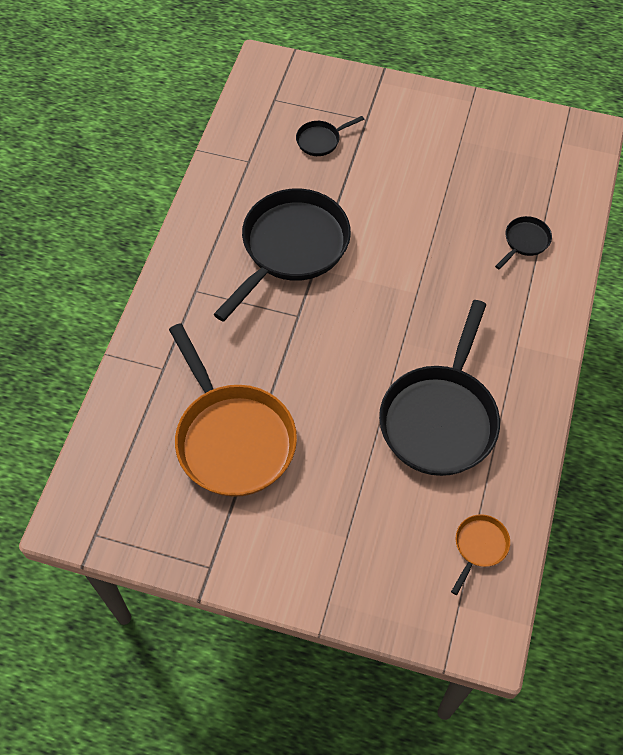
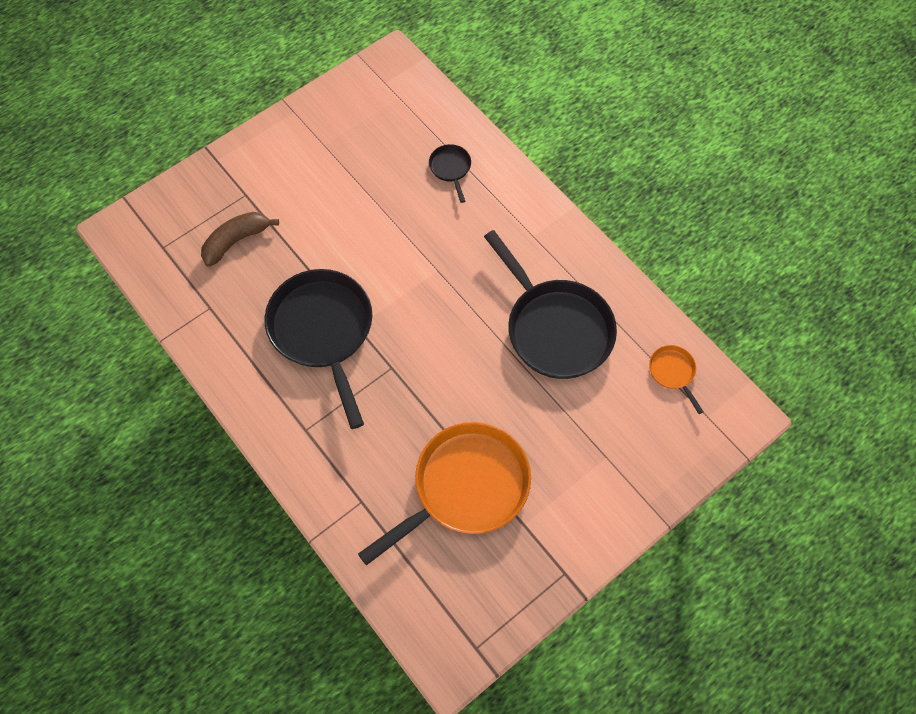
camera: 55 degrees left, 5 degrees up
orange pan [169,323,297,497] -> orange pan turned 45 degrees counterclockwise [358,422,531,565]
black pan [296,116,364,156] -> brown banana [201,212,279,267]

